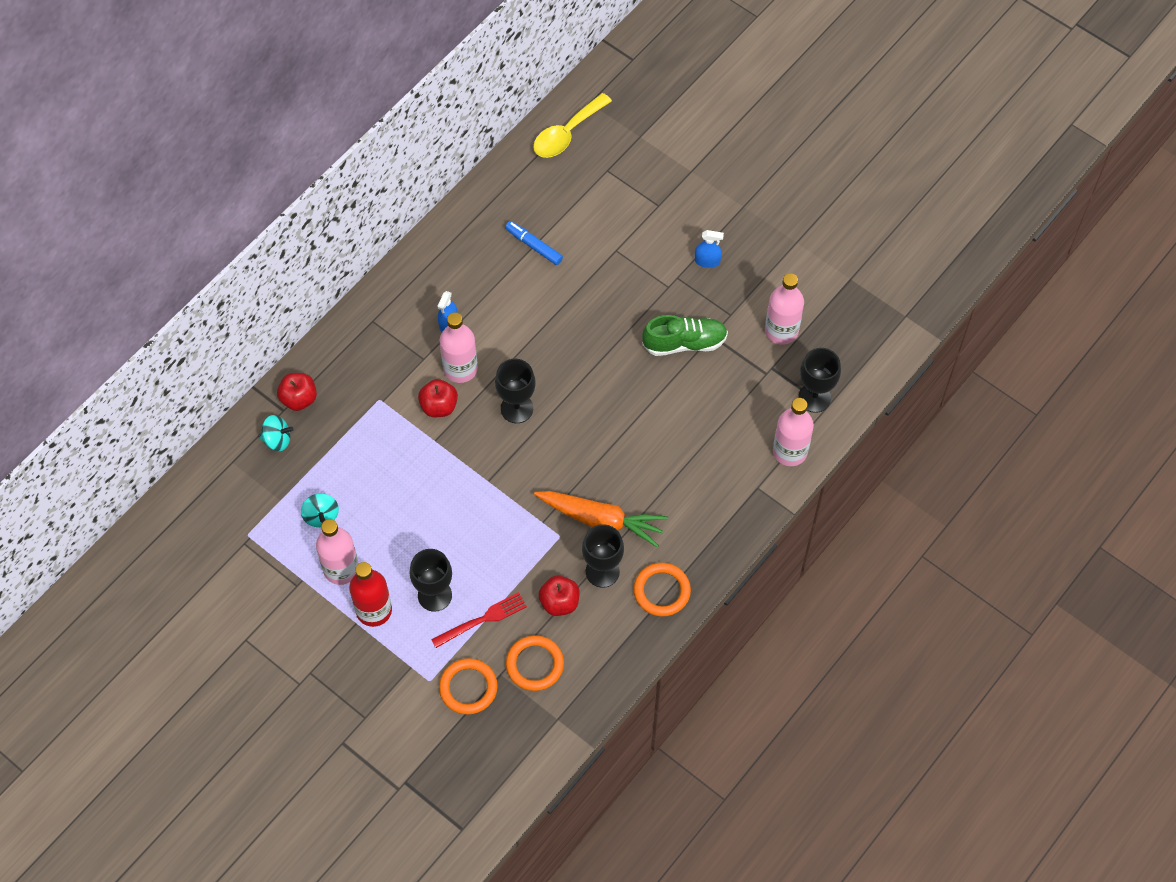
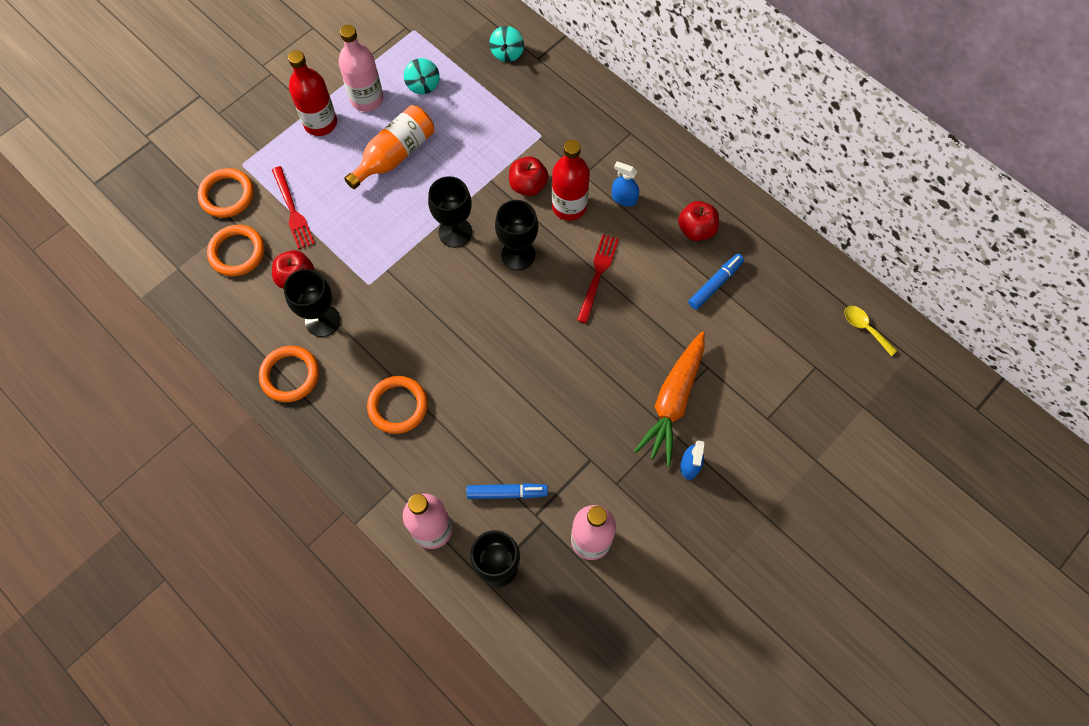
camera: 95 degrees right, 5 degrees up
red apple [277,373,317,411] -> red apple moved to [678,201,719,241]
turquoise spinning top [301,493,339,527] -> turquoise spinning top turned 90 degrees counterclockwise [404,58,440,94]
black goblet [409,549,452,612] -> black goblet moved to [428,176,472,248]
pink bottle [440,312,478,383] -> red bottle [552,140,590,221]
yellow spoon [533,93,612,158] -> yellow spoon [844,306,897,356], size x0.56
orange carrot [534,491,668,547] -> orange carrot moved to [634,331,705,466]
green shoe [642,315,728,356] -> none
none -> orange bottle [344,105,434,189]
none -> orange ring [367,376,428,434]
none -> blue marker [466,483,548,499]
none -> red fork [577,234,619,323]

